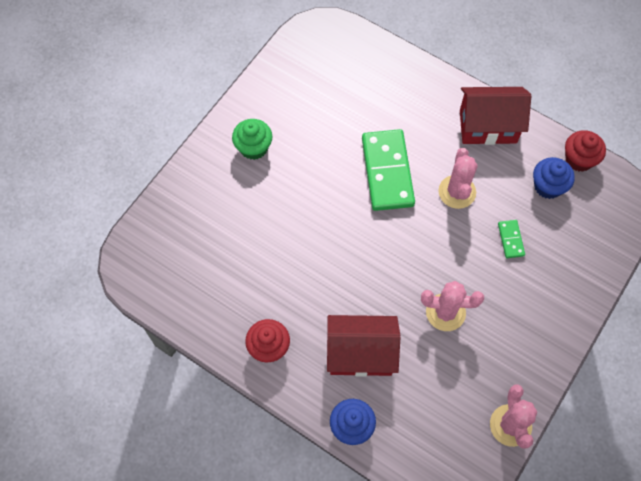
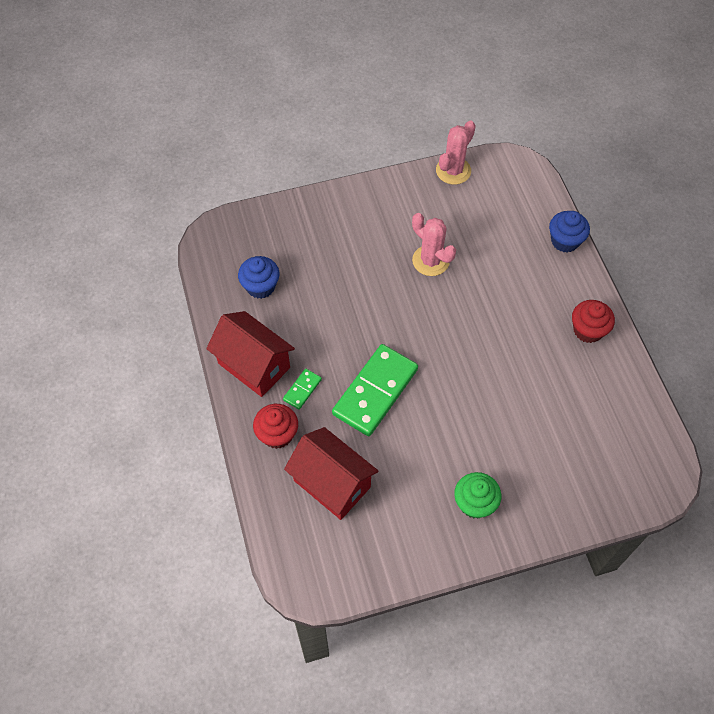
camera: 140 degrees left, 5 degrees down
red house [327,315,400,377] -> red house moved to [284,427,378,520]
pink cactus [438,148,478,209] -> none
green domino [498,220,525,258] -> green domino moved to [283,368,322,410]
red cupcake [565,130,606,172] -> red cupcake moved to [253,404,298,449]

